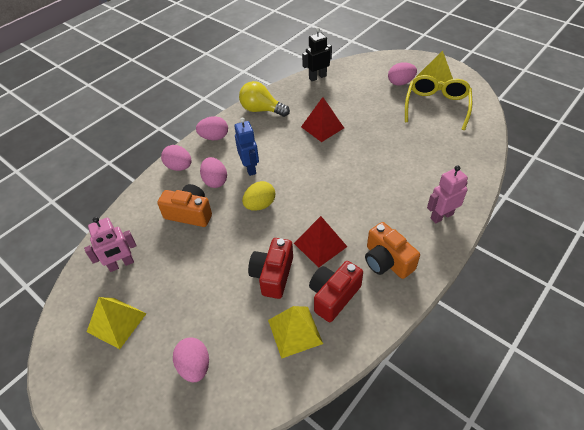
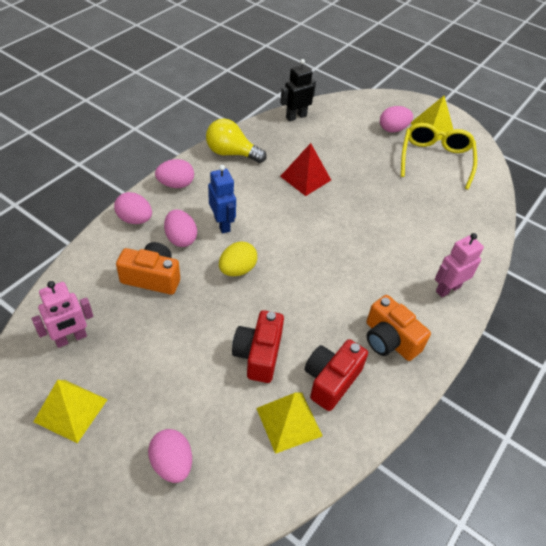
camera: 10 degrees left, 0 degrees up
red pyramid [294,216,347,268] -> none

